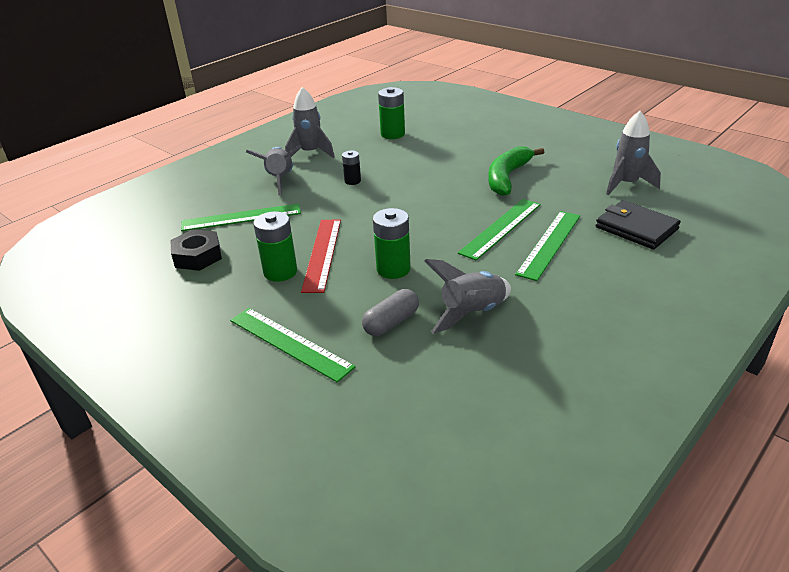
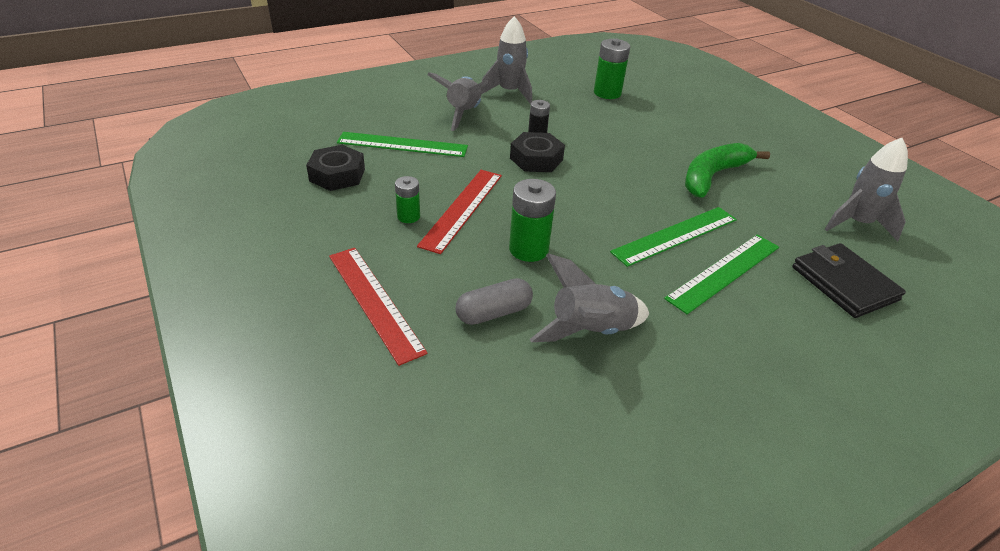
camera: 15 degrees right, 5 degrees up
green ruler [230,308,356,383] -> red ruler [329,248,428,366]
green battery [253,211,297,282] -> green battery [395,176,420,223], size x0.60
none -> black nut [510,132,565,172]

